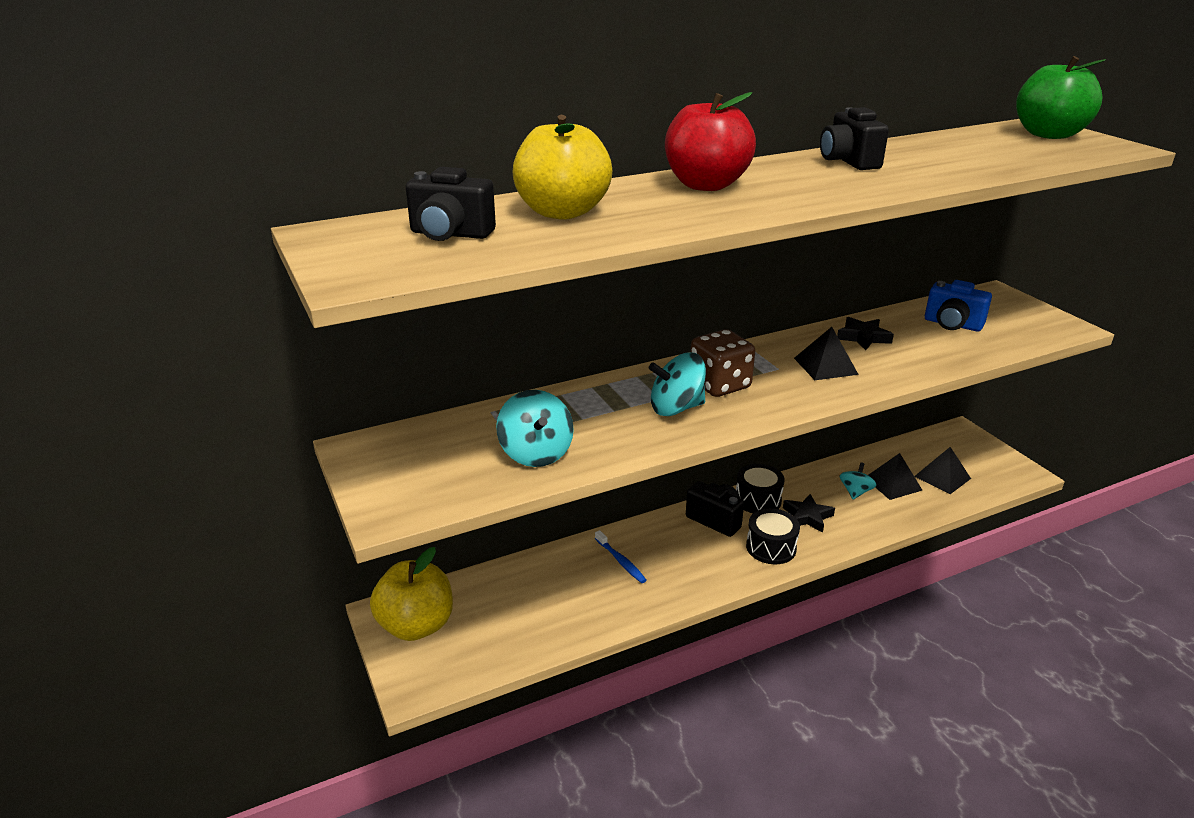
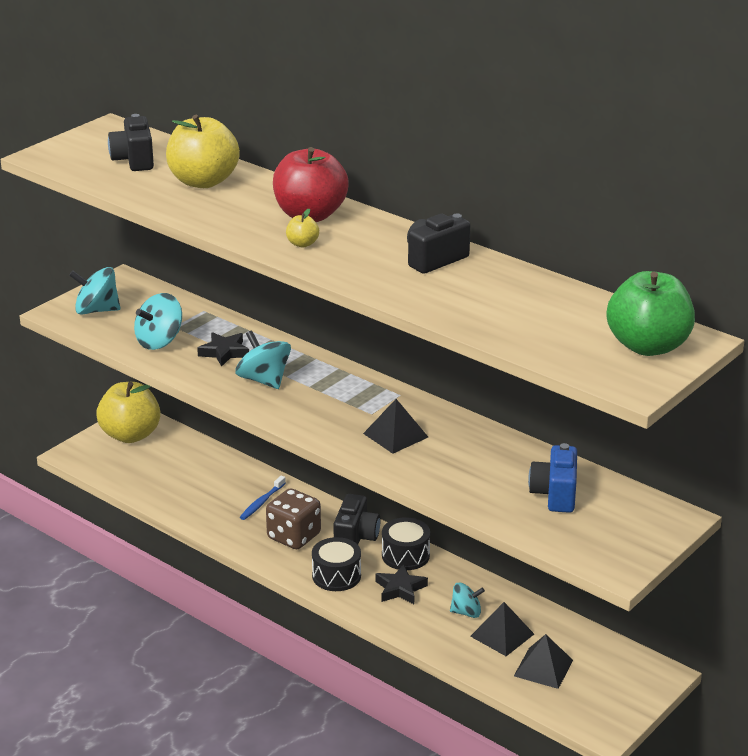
camera: 65 degrees right, 0 degrees up
brown dice [690,329,755,397] -> brown dice moved to [266,488,321,549]
black star [837,317,894,350] -> black star moved to [197,332,249,367]
none -> turquoise spinning top [69,267,120,315]
none -> yellow apple [286,209,319,247]

